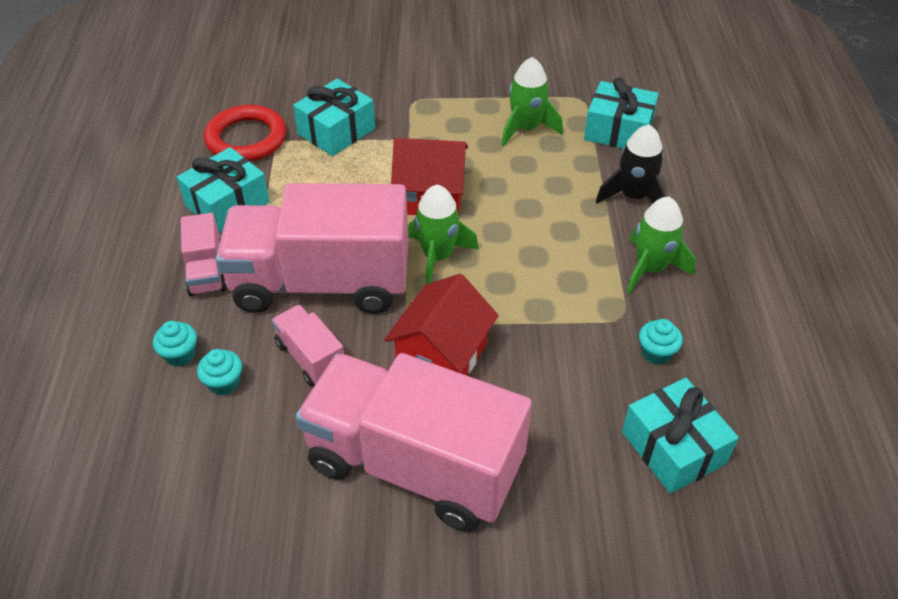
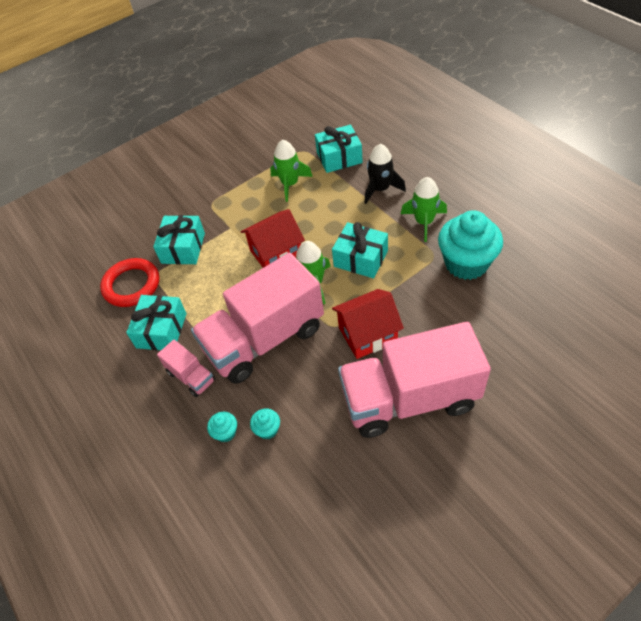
camera: 30 degrees left, 5 degrees up
pink truck [271,305,344,386] -> none
red house [384,274,499,375] -> red house turned 75 degrees clockwise [332,289,404,359]
turquoise gift [622,378,739,494] -> turquoise gift moved to [332,222,388,278]
turquoise cupcake [639,319,683,365] -> turquoise cupcake [438,210,503,280], size x2.38

